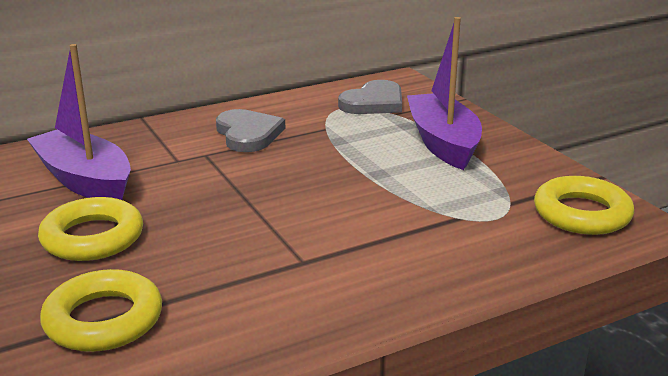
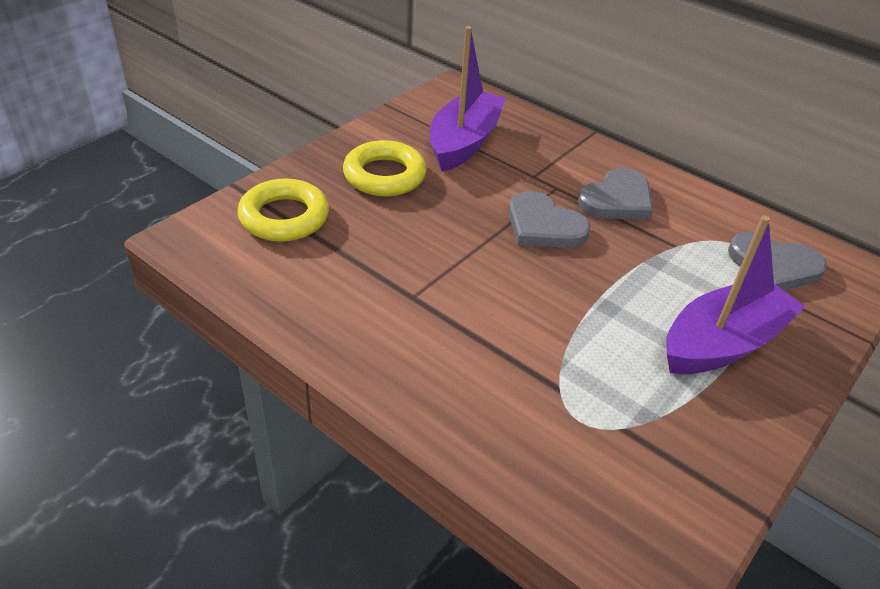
camera: 65 degrees right, 15 degrees up
yellow ring [534,176,634,235] -> none
none -> grey heart [509,191,590,248]

